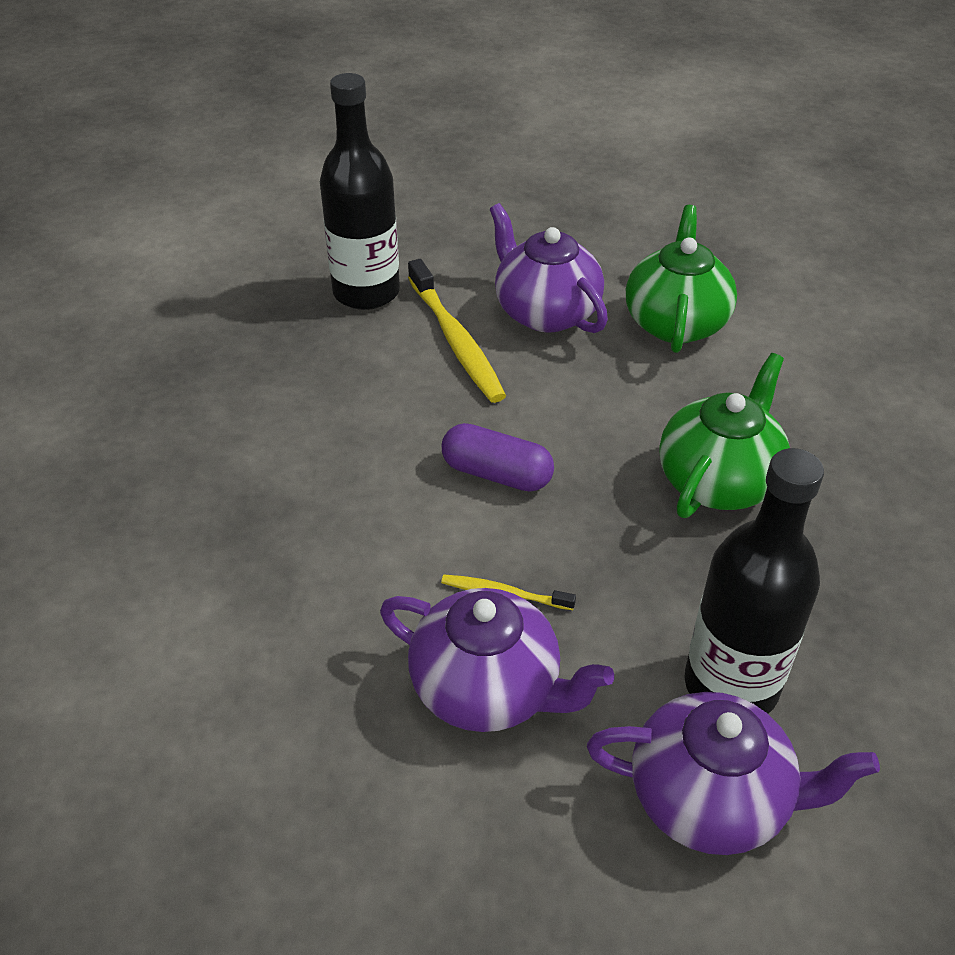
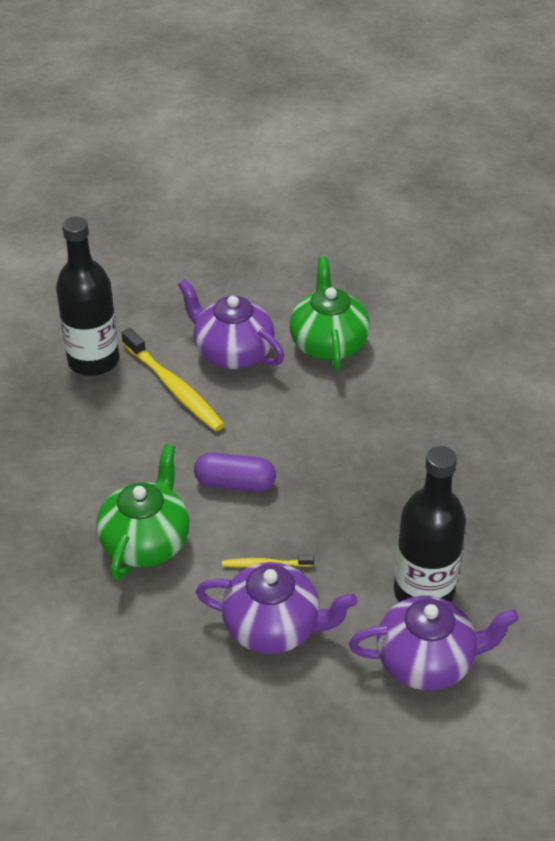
camera: 15 degrees left, 0 degrees up
green teapot [659,353,790,518] -> green teapot moved to [96,444,189,581]

